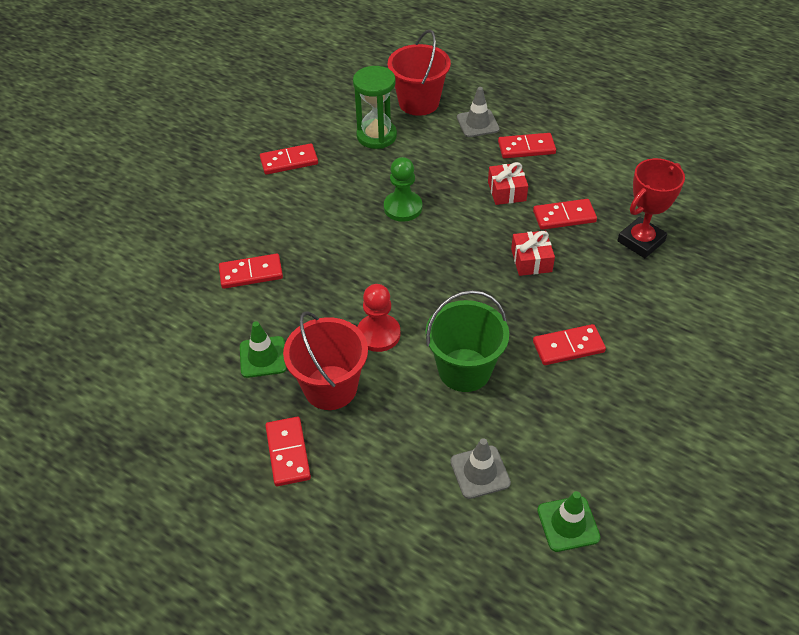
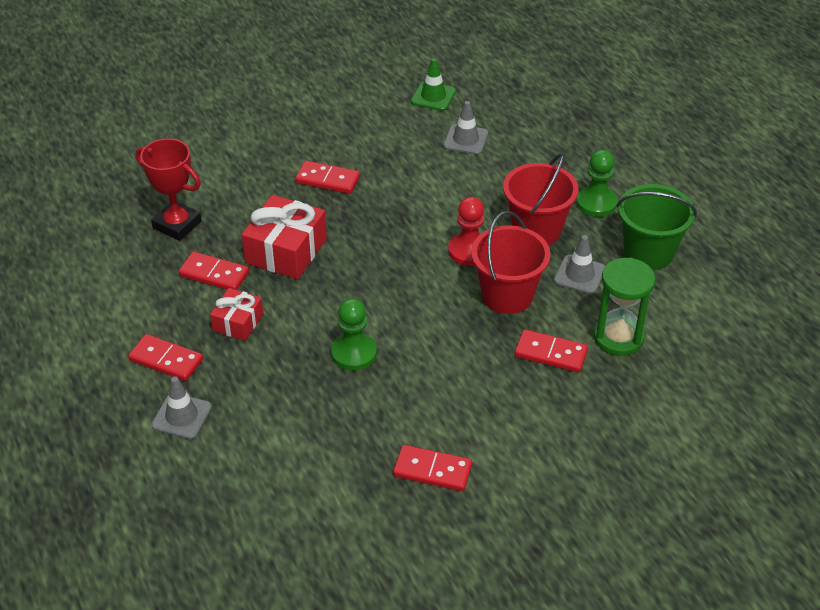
camera: 150 degrees left, 5 degrees down
green traffic cone [240,321,287,378] -> grey traffic cone [554,235,605,294]
red domino [265,417,311,486] -> green pawn [576,149,618,217]
green hourglass [353,66,397,149] -> green hourglass moved to [593,258,655,356]
red bucket [388,30,451,116] -> red bucket moved to [471,211,551,314]
green bucket [426,290,509,392] -> green bucket moved to [617,184,697,270]
red gift [511,231,555,276] -> red gift [242,195,327,279], size x1.70
red trophy [617,158,685,258] -> red trophy turned 45 degrees clockwise [136,139,202,241]

